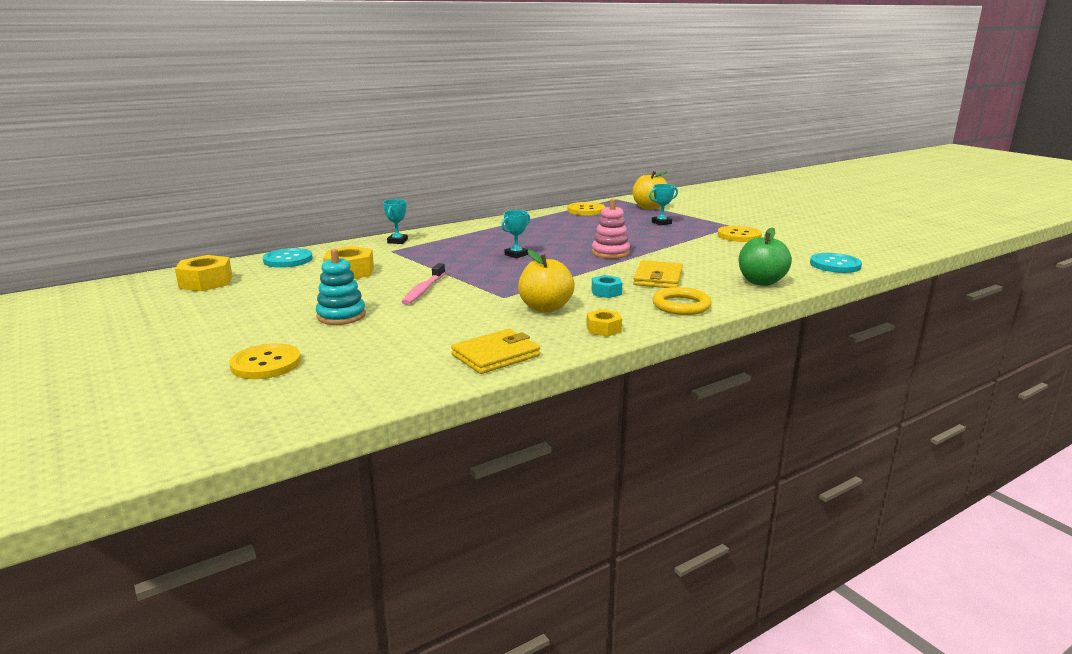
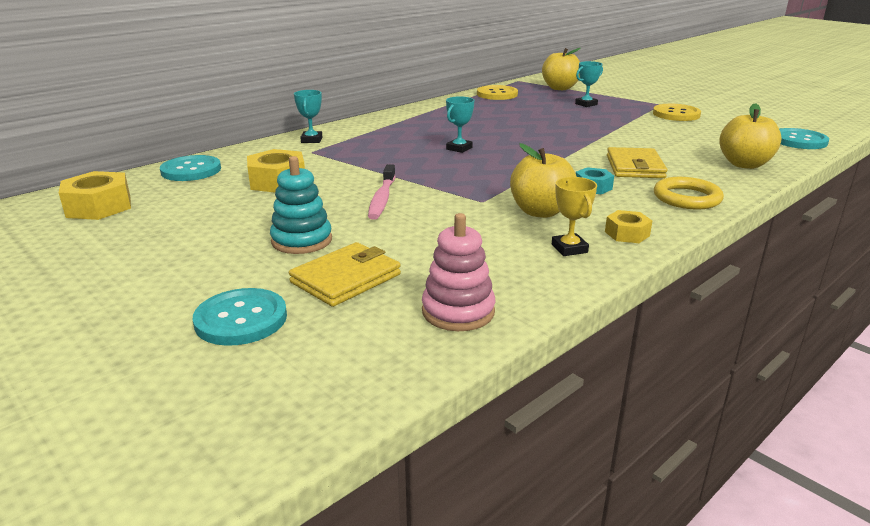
camera: 10 degrees left, 5 degrees up
yellow button [229,343,301,379] -> turquoise button [193,288,287,346]
yellow wallet [451,329,540,374] -> yellow wallet moved to [289,242,401,307]
pink stacking toy [592,198,630,259] -> pink stacking toy moved to [422,213,496,331]
green apple [739,227,792,286] -> yellow apple [719,103,782,169]
none -> yellow trophy [552,177,597,256]

